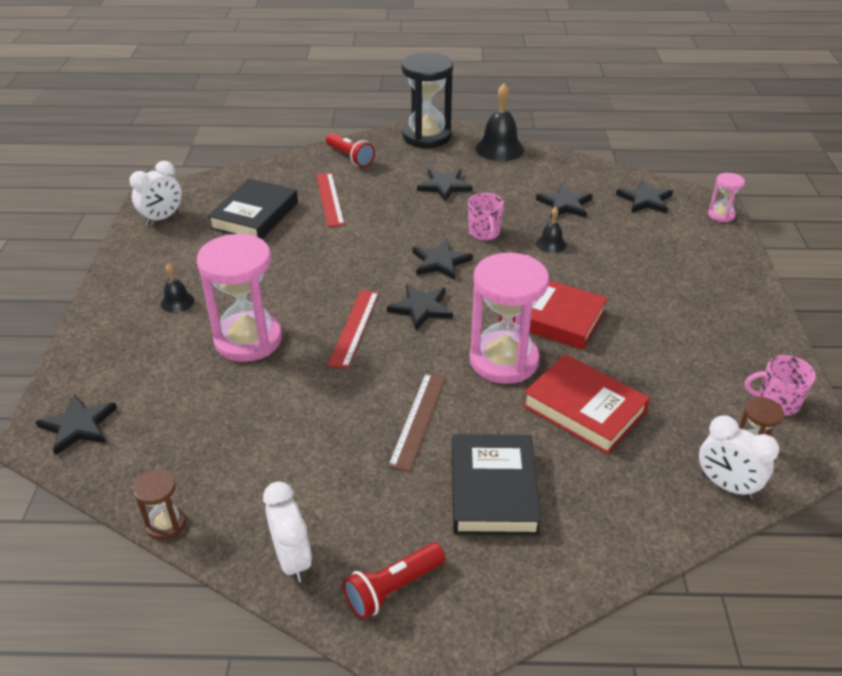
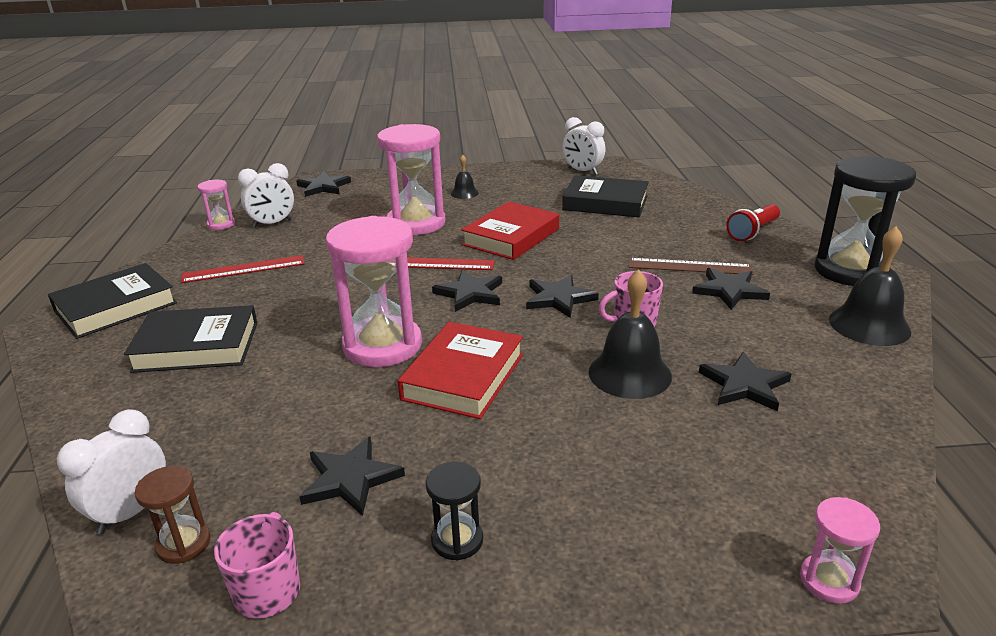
camera: 85 degrees right, 10 degrees down
brown hourglass [133,469,186,540] -> pink hourglass [198,180,235,230]
white clock [263,481,312,582] -> white clock moved to [238,163,294,228]
red ruler [316,173,345,227] -> red ruler moved to [181,255,305,283]
red flashlight [343,543,445,619] -> black book [48,263,177,339]
brown ruler [388,373,446,472] -> brown ruler moved to [628,258,754,275]
red book [523,354,650,454] -> red book moved to [461,201,559,260]
black bell [536,207,566,253] -> black bell [589,269,672,399], size x1.87
black star [616,180,673,214] -> black star moved to [299,436,405,516]
none -> black hourglass [426,462,483,561]

